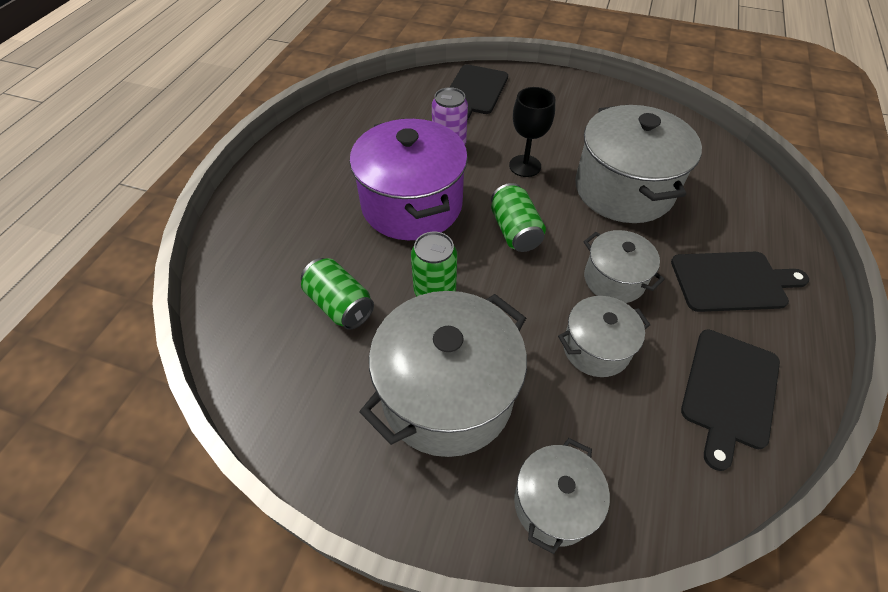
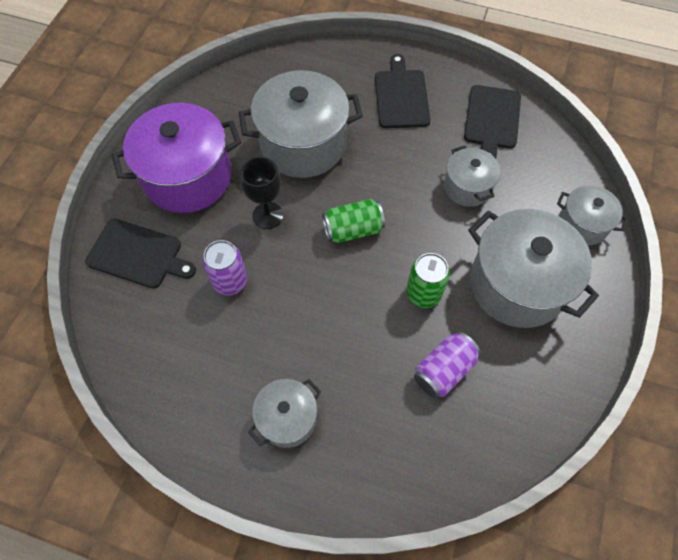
camera: 90 degrees left, 10 degrees up
green can [301,258,374,330] -> purple can [414,331,481,398]
purple pot [350,119,468,240] -> purple pot moved to [112,103,241,213]
grey pot [583,230,665,303] -> grey pot moved to [248,379,321,448]
black cutting board [681,329,780,471] -> black cutting board turned 75 degrees clockwise [464,85,521,159]

